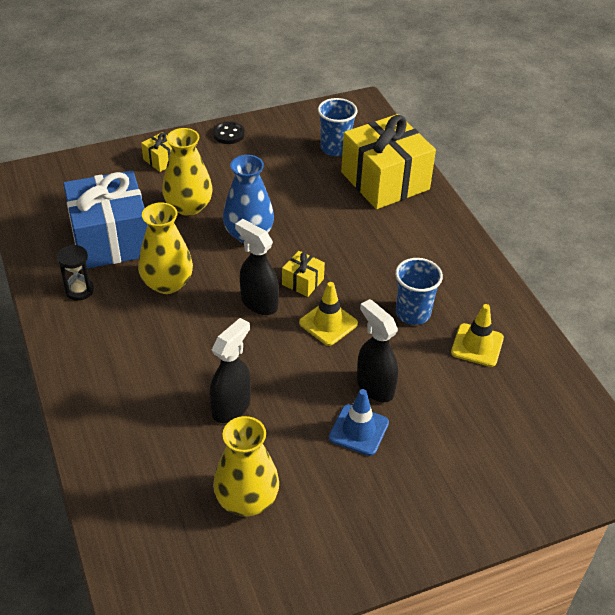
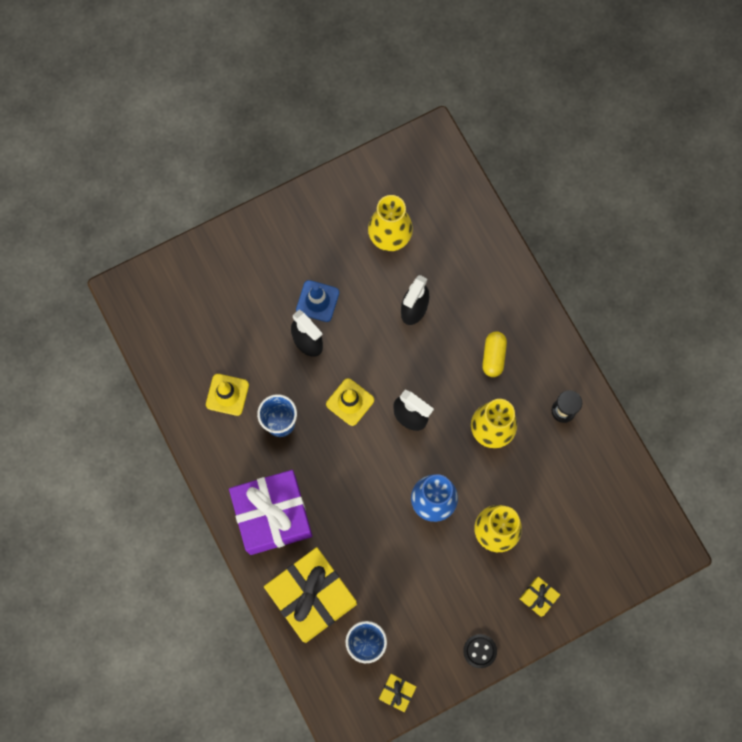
camera: 175 degrees right, 30 degrees up
blue gift [63,170,148,269] -> none
yellow gift [282,251,325,297] -> yellow gift moved to [379,674,416,712]
none -> purple gift [229,470,312,555]
none -> yellow capsule [482,331,507,377]

